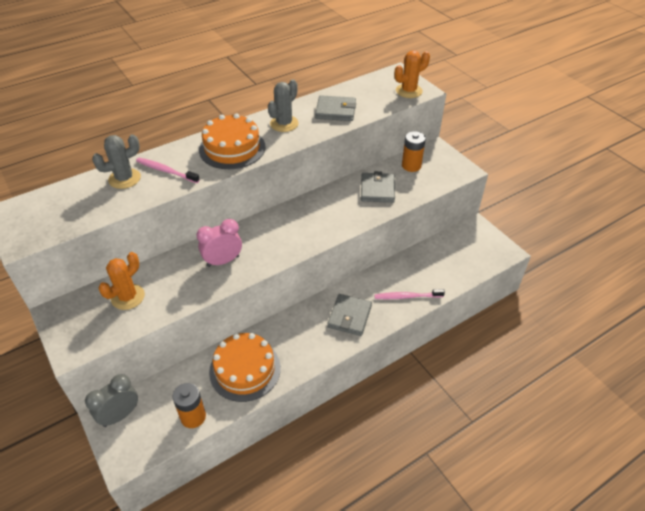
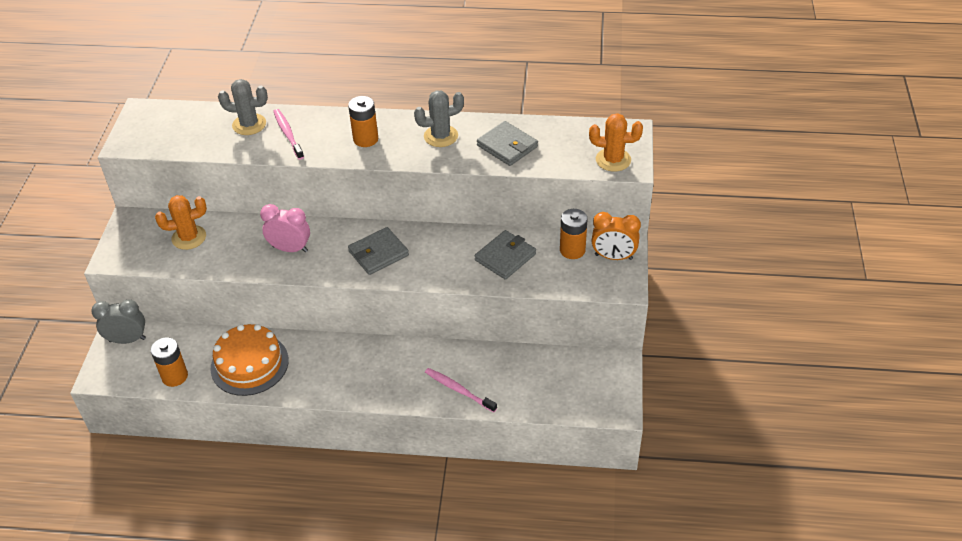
camera: 40 degrees right, 0 degrees up
orange cake [199,113,265,169] -> orange battery [348,96,378,147]
grey wallet [327,294,372,336] -> grey wallet moved to [348,227,409,275]
none -> orange clock [591,212,641,260]

